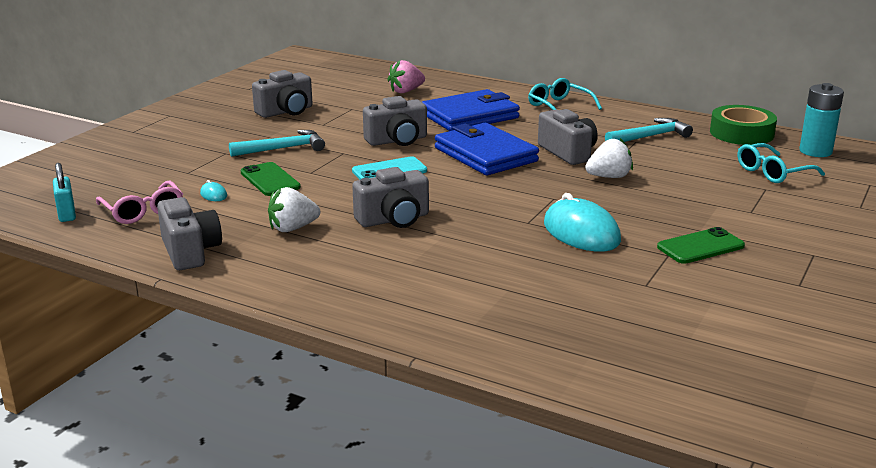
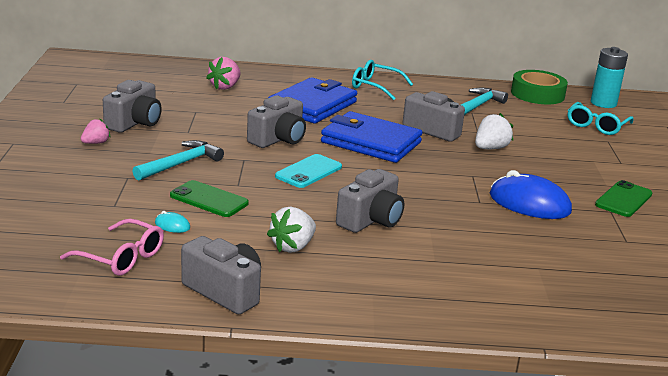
camera: 30 degrees left, 0 degrees up
turquoise padlock [53,163,76,222] -> none
turquoise mouse [544,193,621,252] -> blue mouse [490,170,572,219]
none -> pink strawberry [81,118,110,144]

